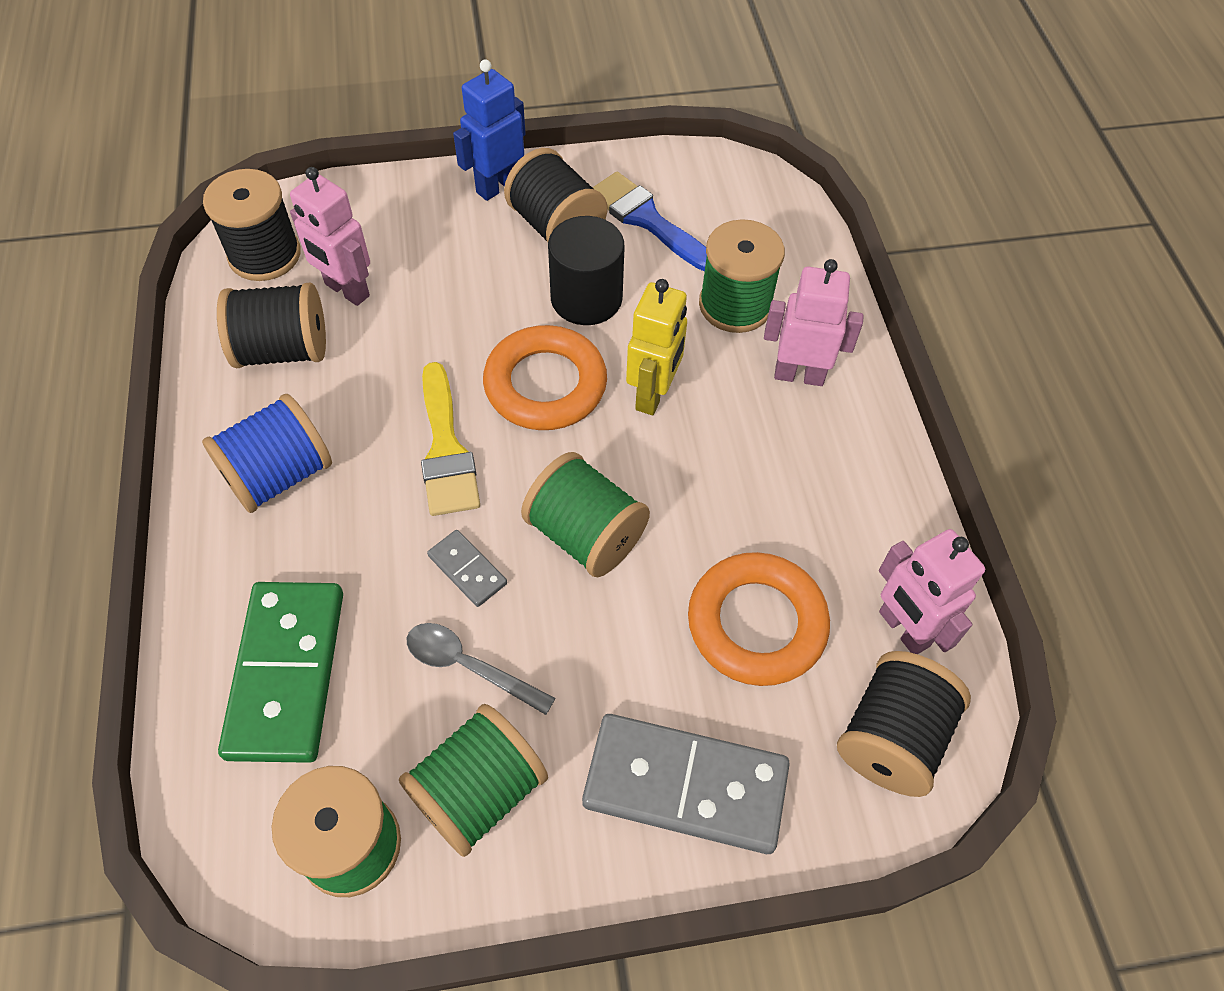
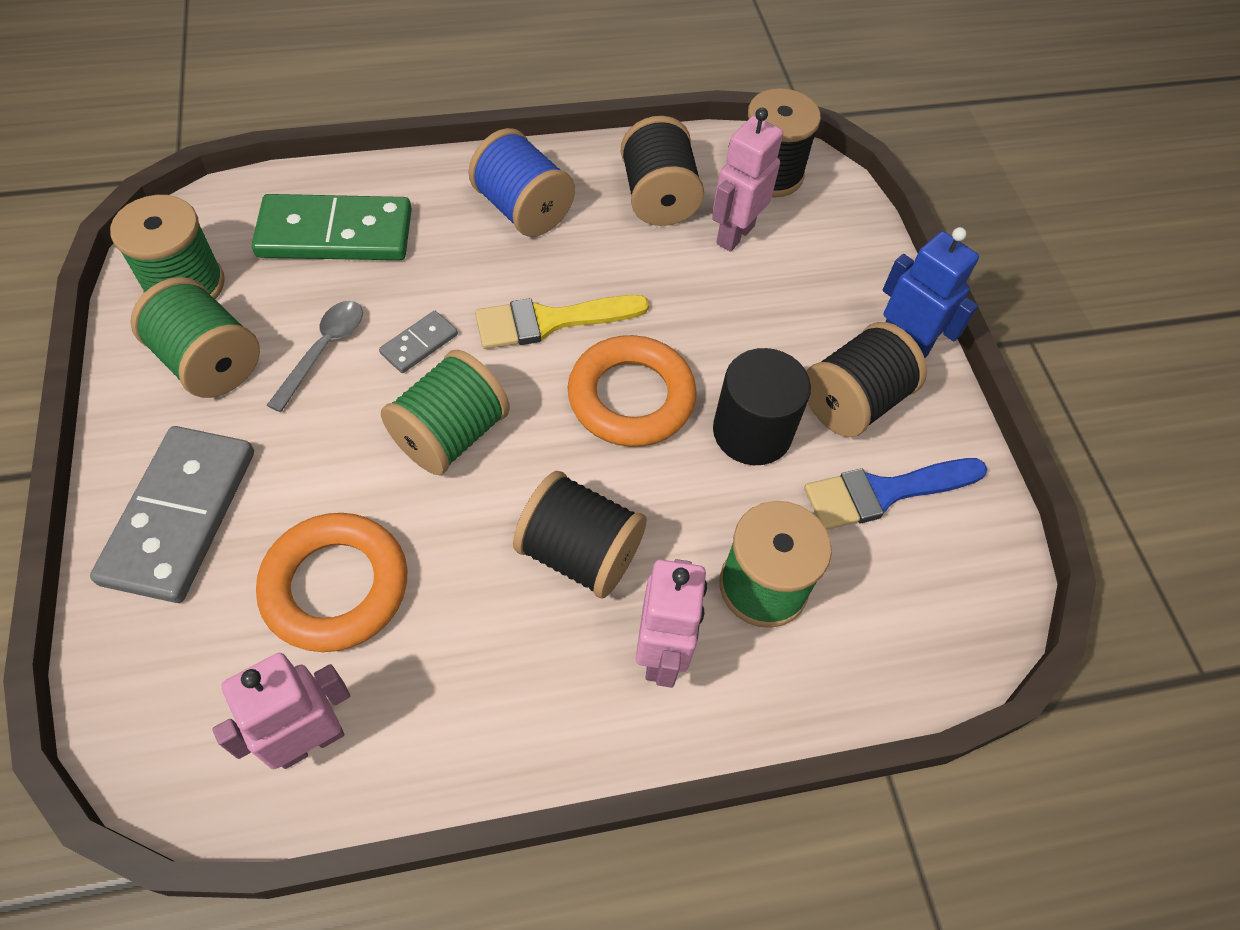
camera: 85 degrees right, 0 degrees up
blue brush [592,172,707,272] -> blue brush turned 150 degrees counterclockwise [804,458,987,530]
yellow robot [626,279,687,415] -> none
black spool [837,651,971,797] -> black spool moved to [513,471,647,598]

